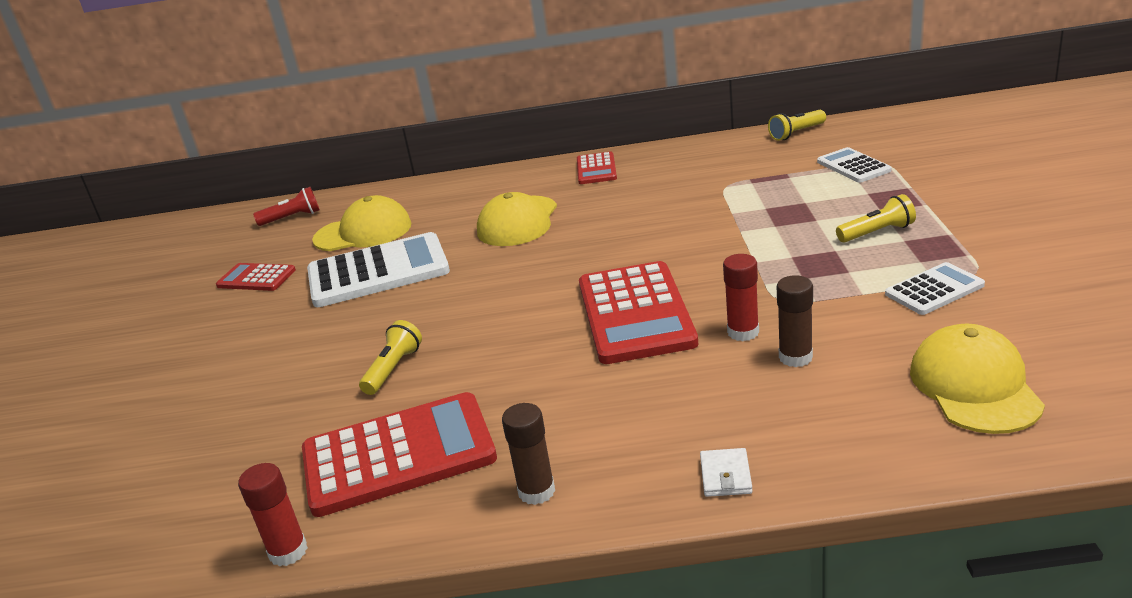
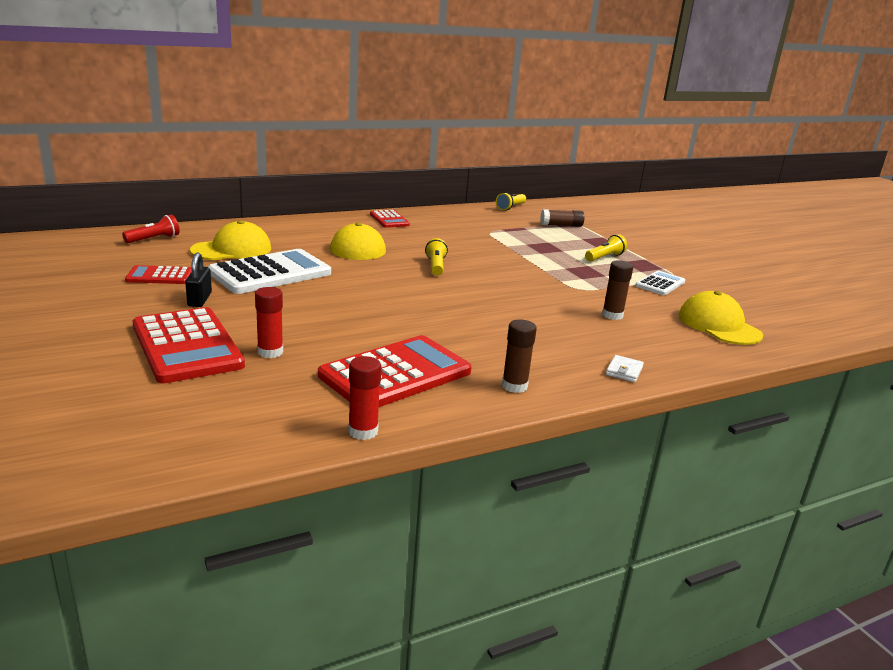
camera: 30 degrees left, 5 degrees down
yellow flashlight [359,320,422,395] -> yellow flashlight moved to [425,238,448,276]
red calculator [579,261,699,364] -> red calculator moved to [133,307,245,383]
white wallet [700,448,752,497] -> white wallet turned 45 degrees clockwise [606,355,644,382]
red glue stick [723,254,759,341] -> red glue stick moved to [255,287,283,358]
white calculator [817,147,892,183] -> brown glue stick [540,209,584,227]
none -> black padlock [185,253,212,307]

